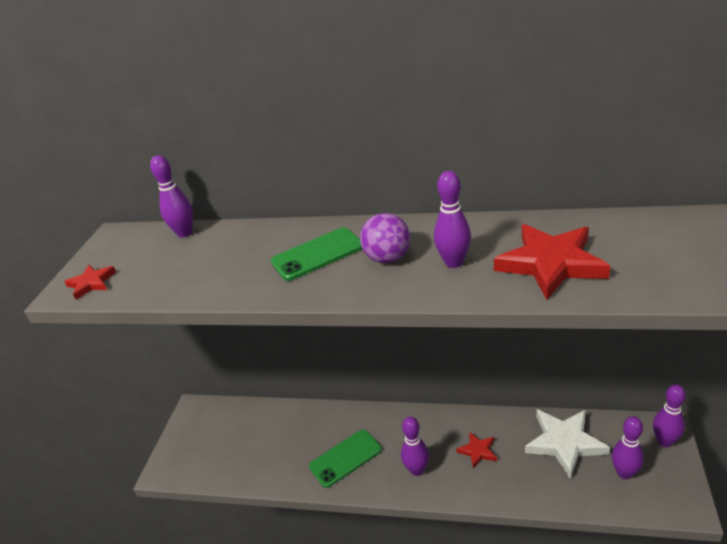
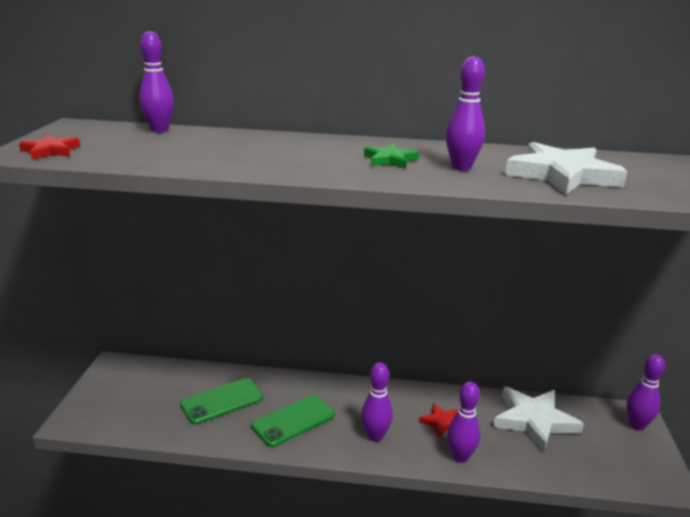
camera: 10 degrees left, 10 degrees down
green phone [271,227,362,281] -> green phone moved to [180,378,263,424]
purple ball [360,213,410,263] -> green star [364,144,419,169]
red star [494,224,611,300] -> white star [505,142,628,195]
purple bowling pin [611,416,644,479] -> purple bowling pin moved to [447,382,480,463]

